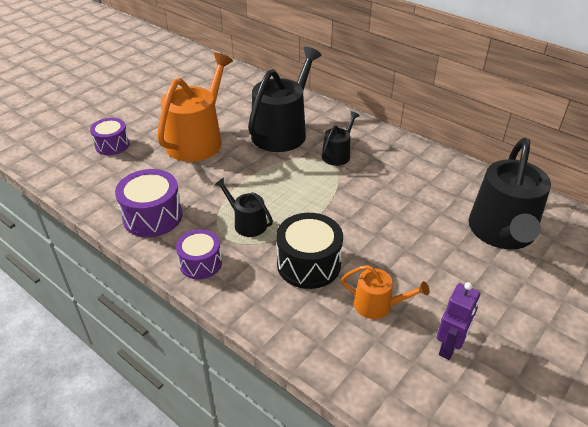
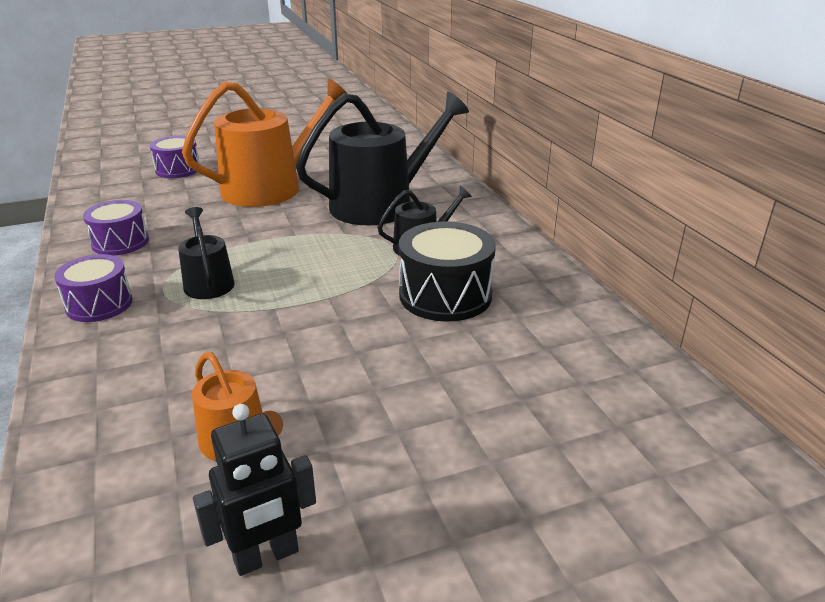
camera: 30 degrees right, 10 degrees down
purple drum [115,169,182,237] -> purple drum [83,200,149,256], size x0.66
black drum [276,213,343,289] -> black drum moved to [399,221,496,322]
purple robot [437,282,480,360] -> black robot [193,404,316,576]
black watering can [469,138,551,250] -> none

